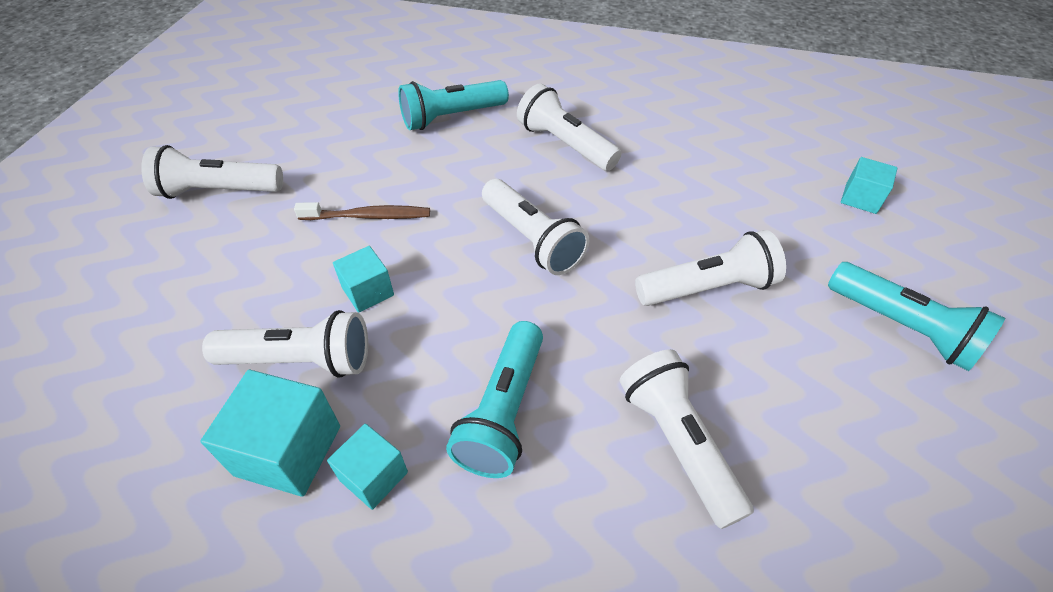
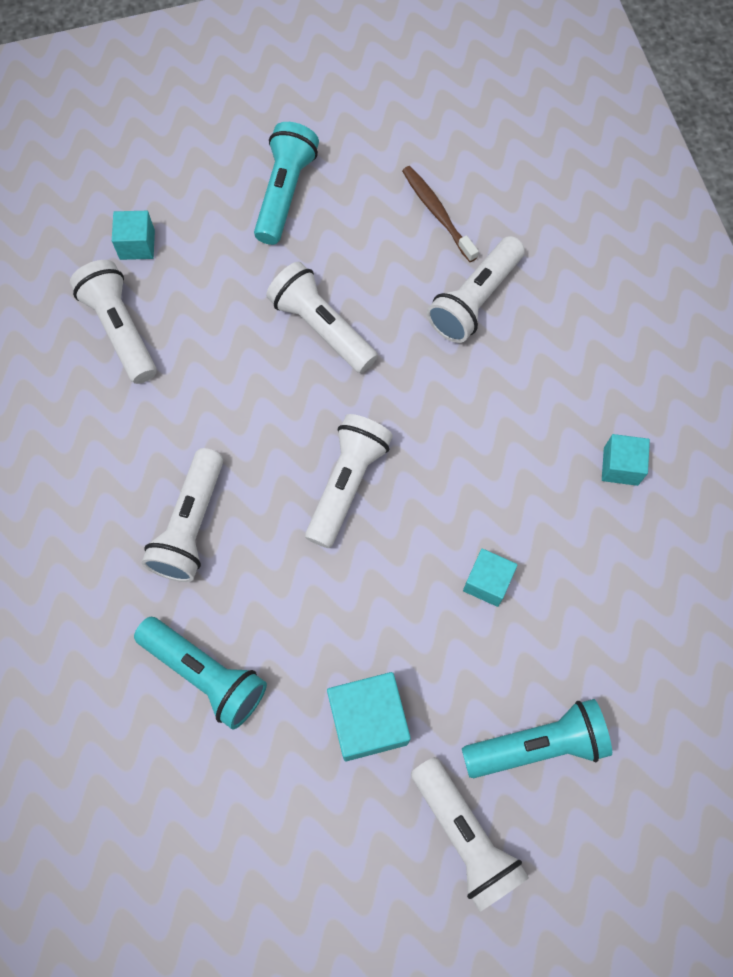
camera: 120 degrees left, 20 degrees up
turquoise cube [200,370,340,497] -> turquoise cube moved to [327,672,411,761]
white flashlight [202,310,368,377] -> white flashlight moved to [70,260,157,384]
brown toothbrush [294,202,430,220] -> brown toothbrush moved to [402,166,479,262]
turquoise flashlight [446,321,543,478] -> turquoise flashlight moved to [462,699,612,778]

